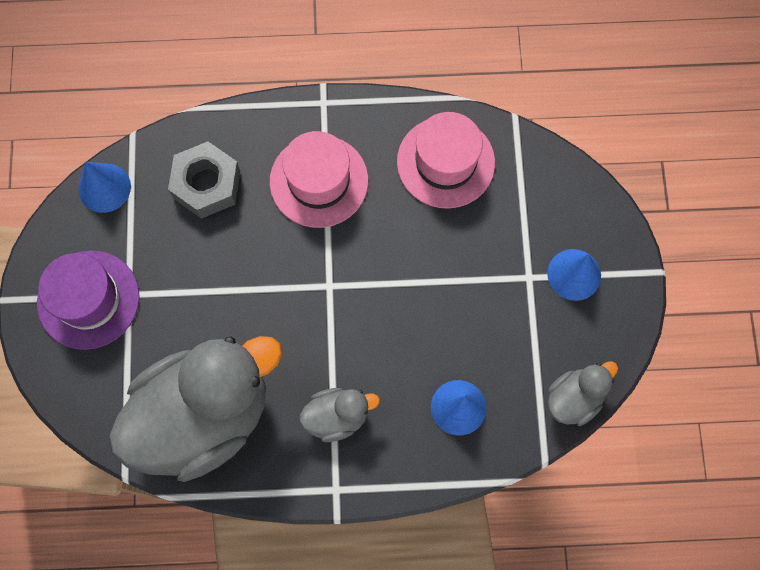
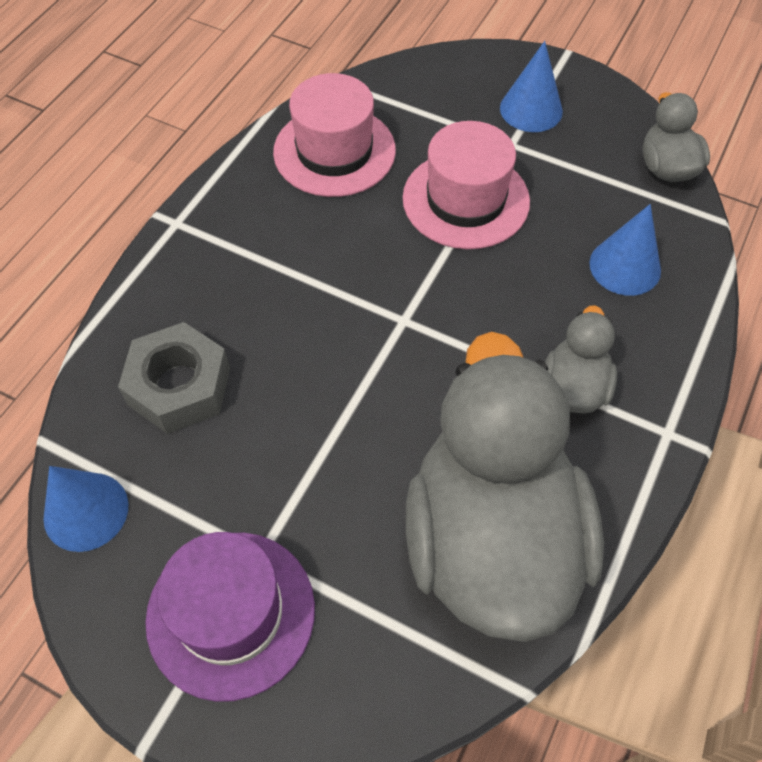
camera: 60 degrees left, 15 degrees down
pink hat [270,131,368,228] -> pink hat moved to [403,121,530,249]

